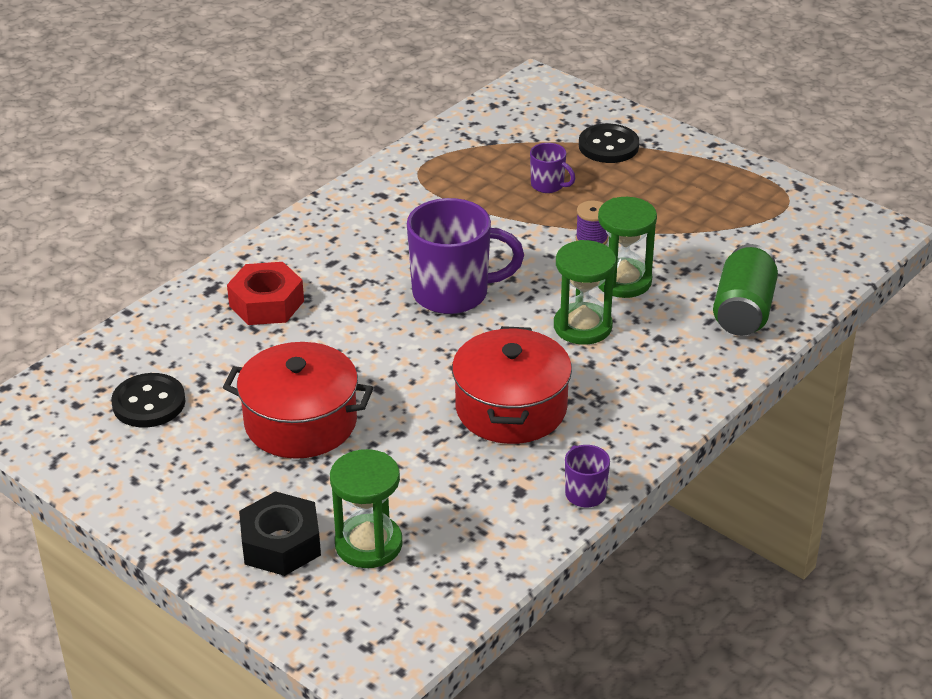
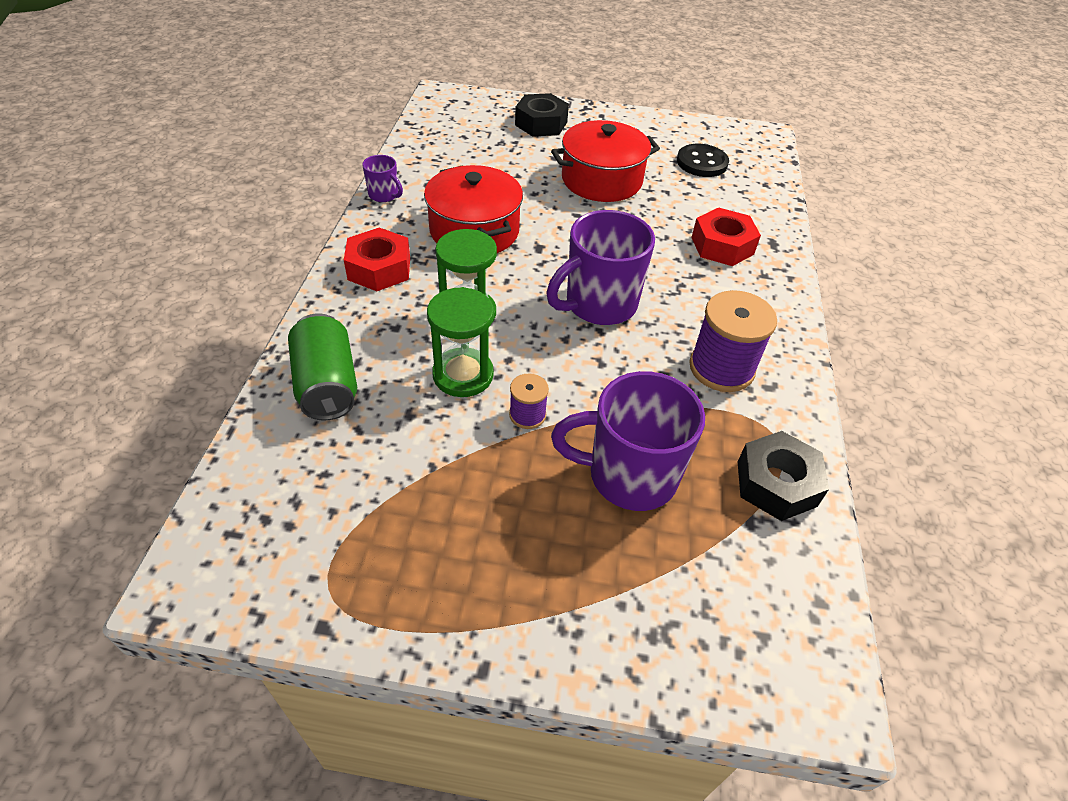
camera: 145 degrees right, 10 degrees up
green hourglass [330,449,403,568] -> none
purple mug [530,143,575,193] -> purple mug [551,371,705,511], size x2.10
black button [579,124,639,163] -> none
none -> red nut [344,228,410,291]
none -> purple spool [689,290,777,392]
none -> black nut [738,431,829,521]

